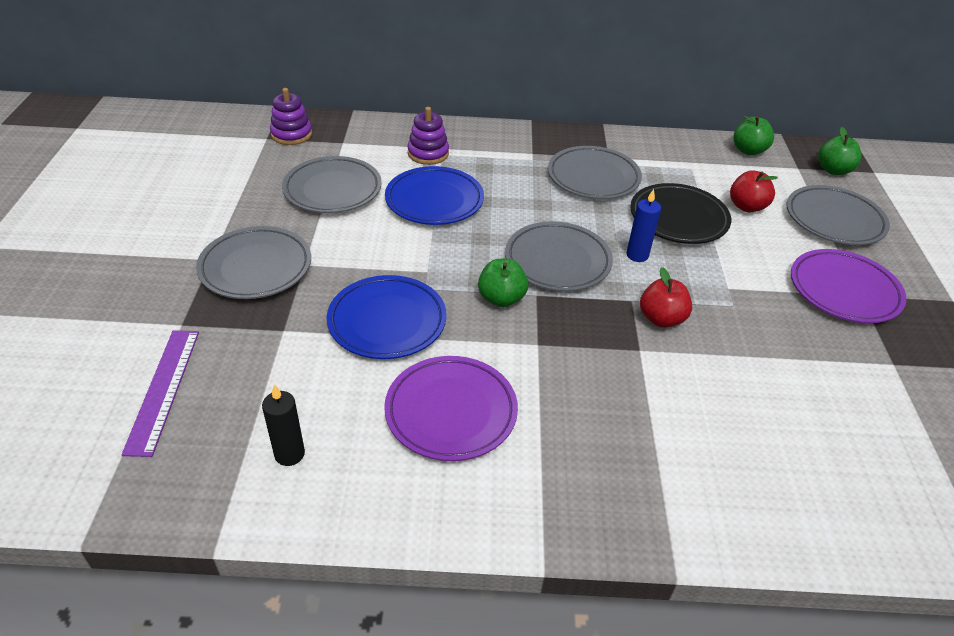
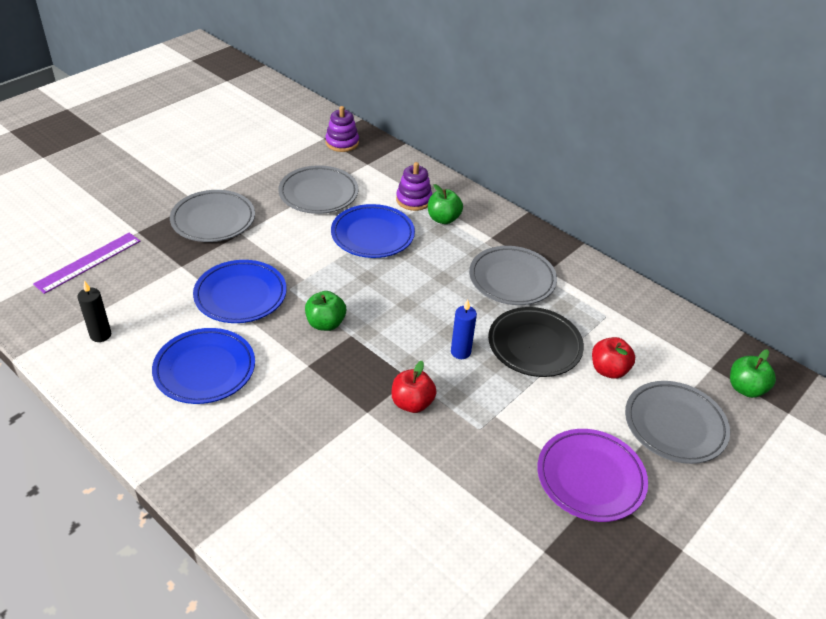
camera: 40 degrees right, 0 degrees up
purple plate [384,356,518,461] -> blue plate [152,328,255,404]
grey plate [505,221,613,291] -> none
green apple [733,116,774,155] -> green apple moved to [428,184,463,224]

